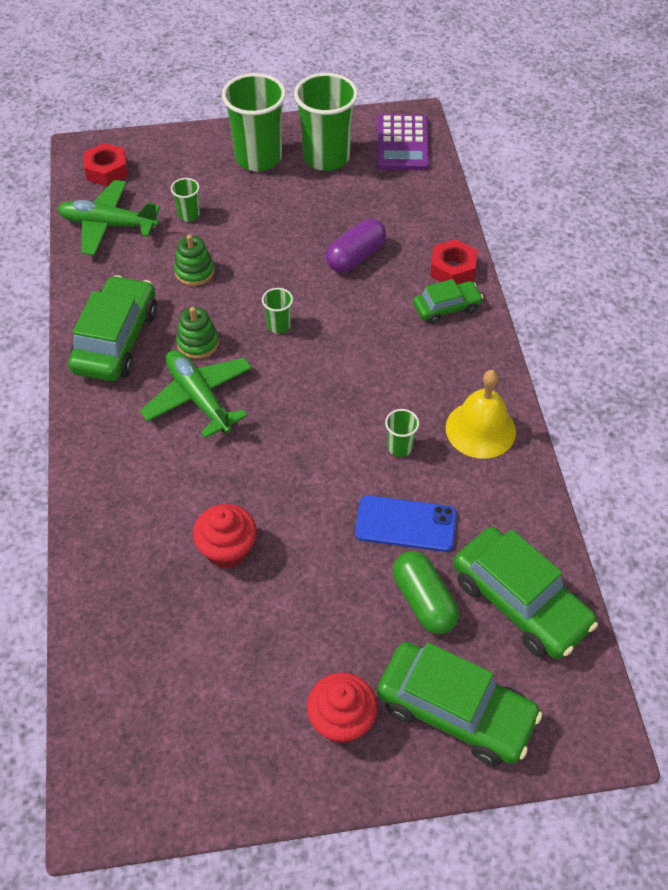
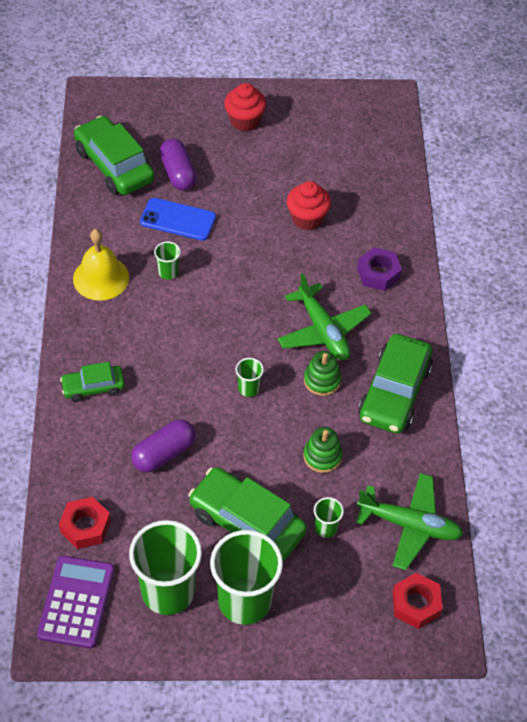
camera: 175 degrees left, 0 degrees up
green car [377,642,542,766] -> green car moved to [188,467,307,561]
green capsule [393,551,459,634] -> purple capsule [159,139,197,190]
red nut [430,239,477,285] -> red nut moved to [59,497,111,549]
none -> purple nut [357,247,402,291]

